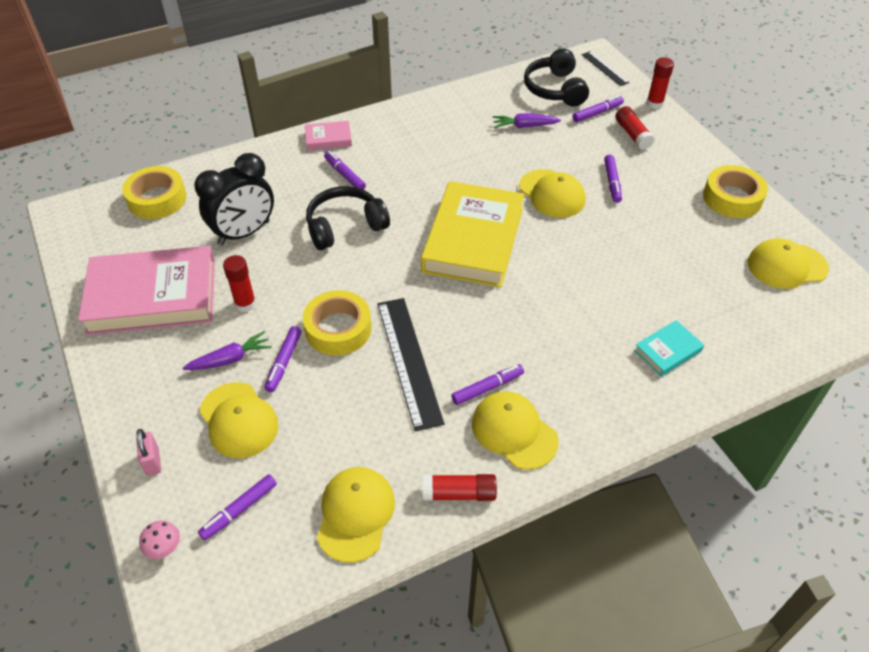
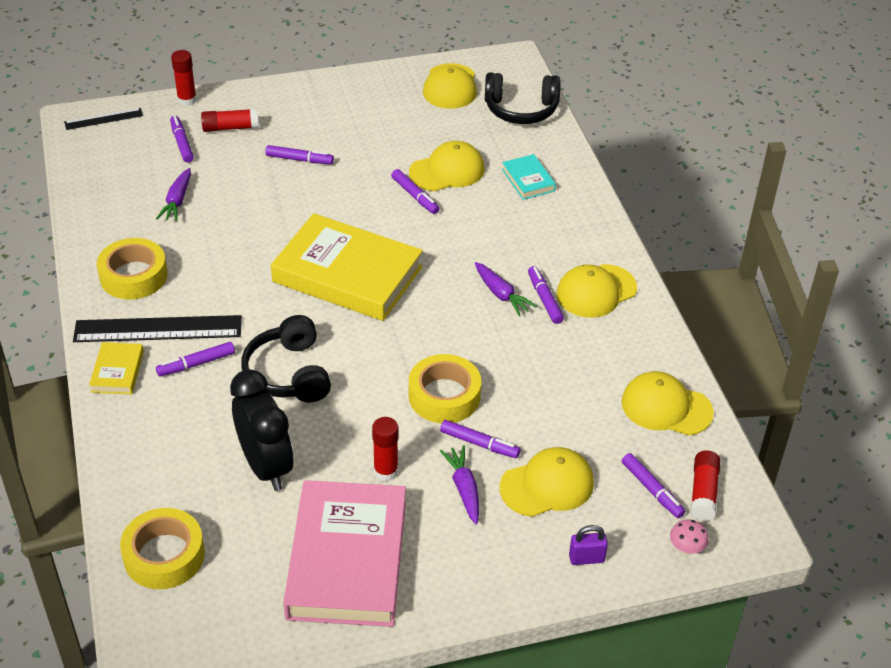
camera: 80 degrees left, 5 degrees down
pink padlock [136,429,161,476] -> purple padlock [569,525,608,565]
pink book [305,121,352,150] -> yellow book [89,342,144,394]
black ruler [377,298,444,431] -> black ruler moved to [73,315,242,342]
red glue stick [423,474,497,501] -> red glue stick moved to [690,450,721,521]
yellow cap [519,169,585,218] -> yellow cap moved to [409,141,485,191]
black headphones [524,48,589,106] -> black headphones moved to [485,72,560,124]
yellow tape [703,165,768,218] -> yellow tape moved to [97,238,168,299]
none -> purple marker [391,169,439,214]
none -> purple carrot [475,262,537,316]

